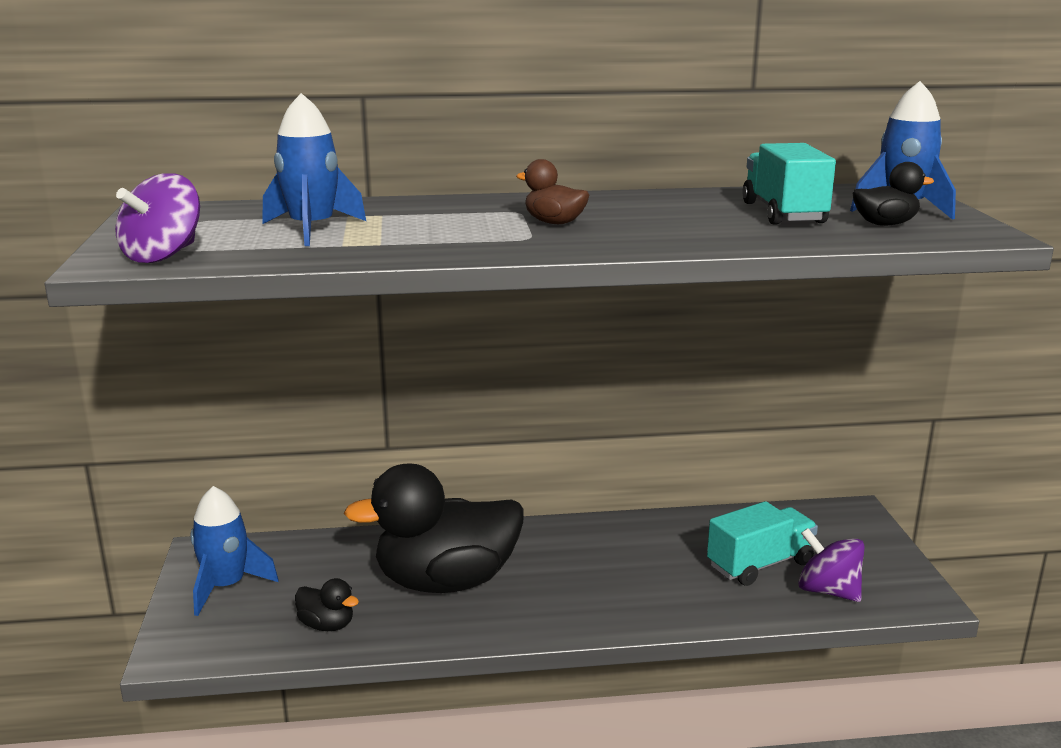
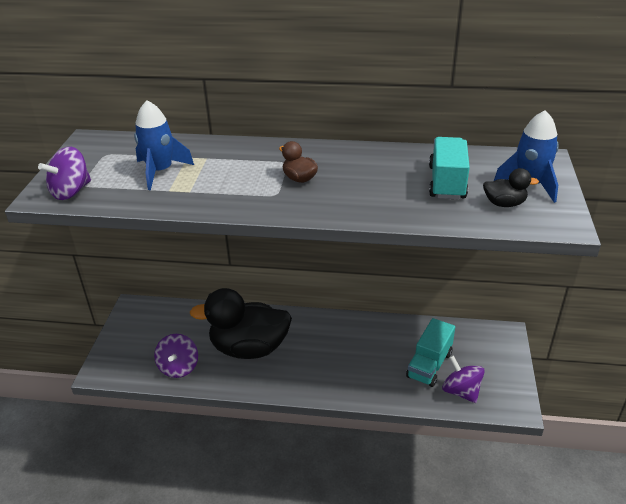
camera: 15 degrees right, 15 degrees up
blue rocket [191,486,279,616] -> none
black duck [295,578,359,631] -> purple spinning top [154,334,198,378]
turquoise truck [707,501,818,586] -> turquoise truck turned 135 degrees clockwise [406,318,455,387]

